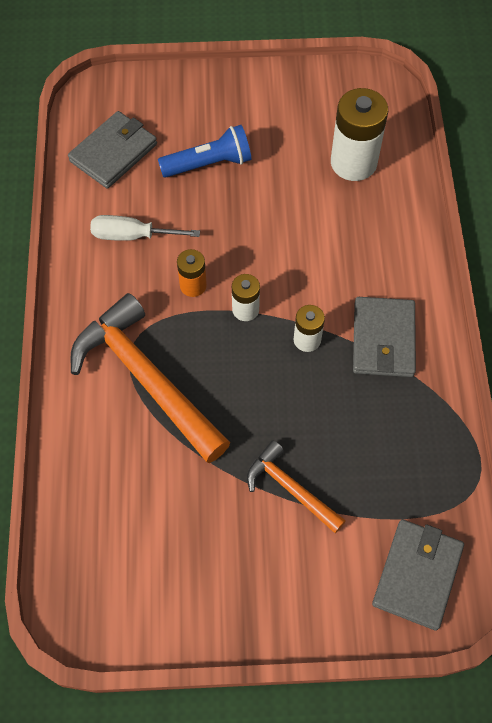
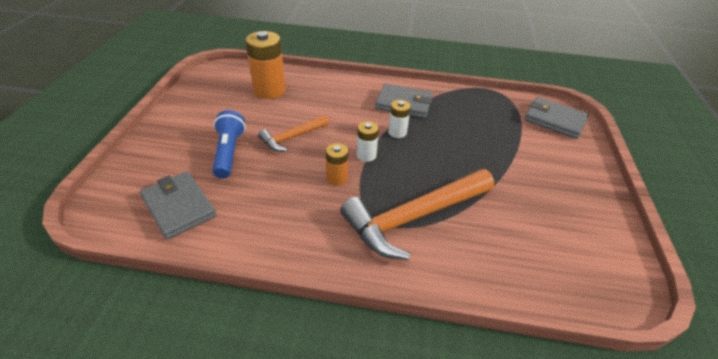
camera: 80 degrees left, 20 degrees down
white screwdriver [90,215,200,241] -> none
orange hammer [247,440,346,533] -> orange hammer moved to [258,115,329,152]
white battery [331,88,388,181] -> orange battery [245,31,286,99]

